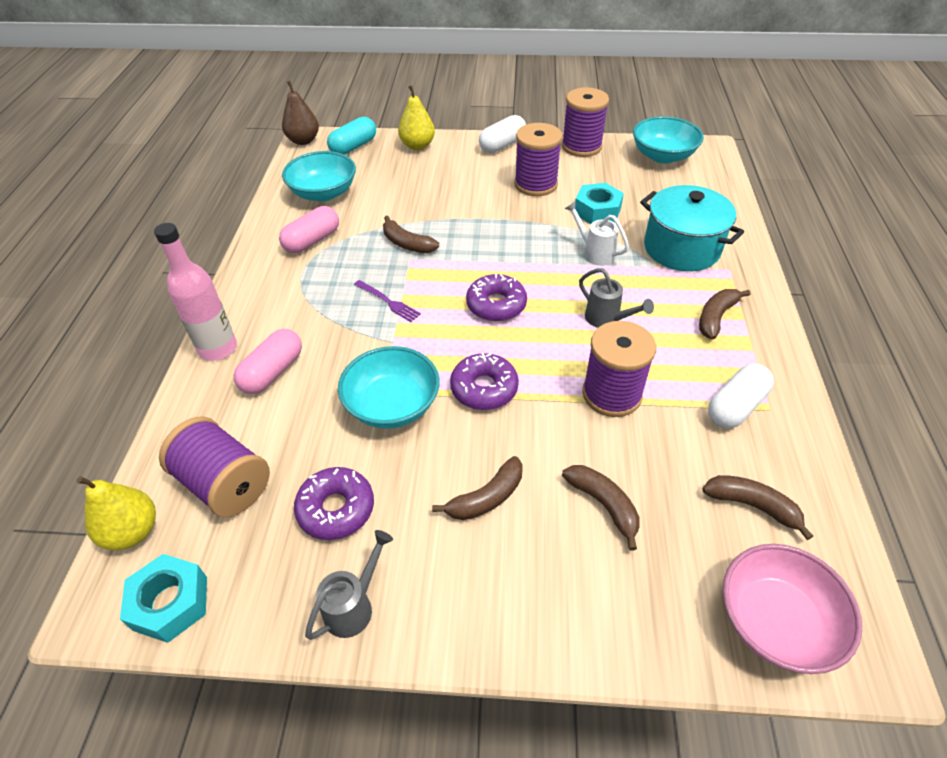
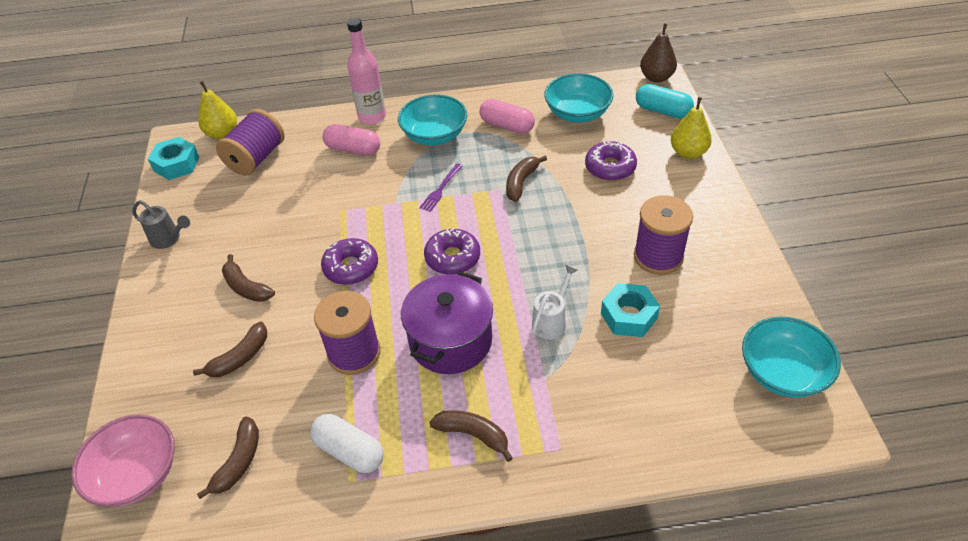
camera: 80 degrees right, 0 degrees up
purple donut [294,467,374,540] -> purple donut moved to [585,141,637,181]
turquoise bowl [338,346,440,429] -> turquoise bowl moved to [398,94,467,145]
white capsule [479,115,526,153] -> none
purple spool [562,87,609,157] -> none
grey watering can [579,268,654,328] -> purple pot [401,271,493,374]
turquoise pot [640,185,744,271] -> none

